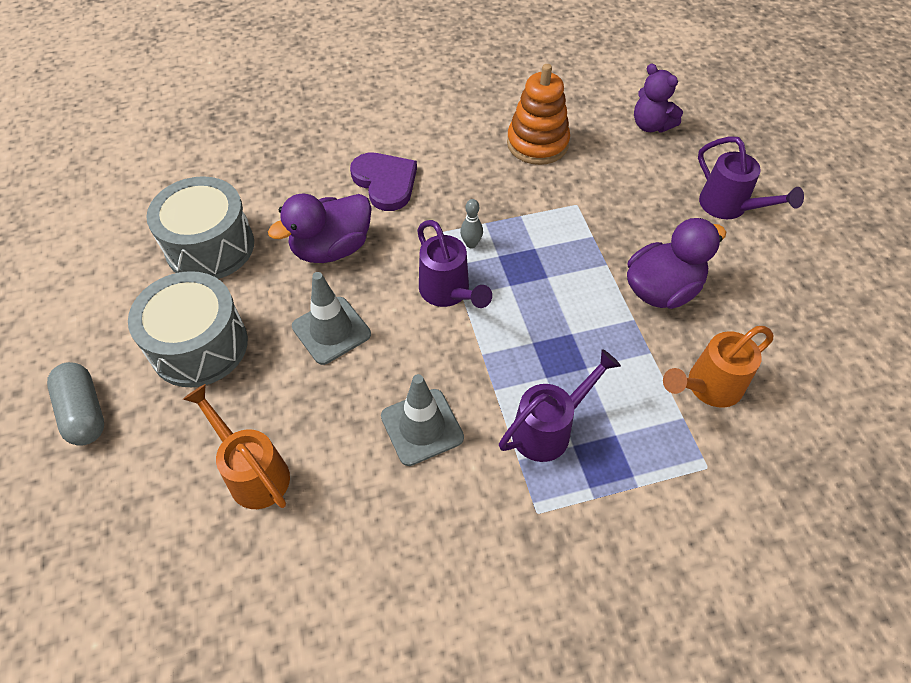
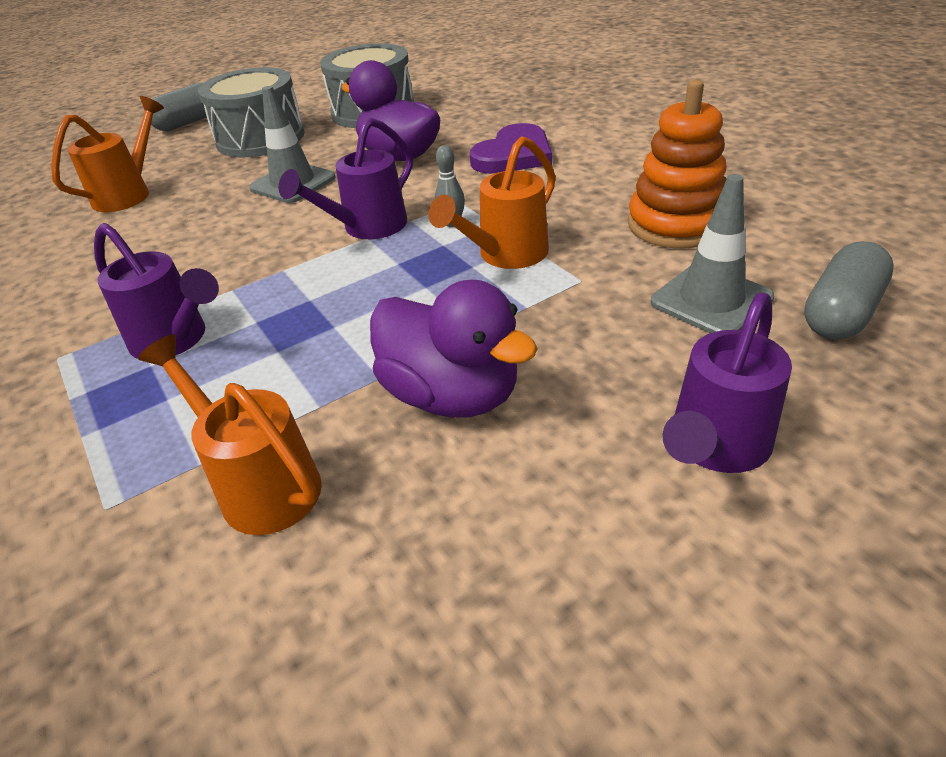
camera: 75 degrees right, 15 degrees down
grey traffic cone [381,374,464,466] -> grey traffic cone moved to [651,174,774,333]
purple teddy bear [634,63,683,132] -> grey capsule [804,241,894,340]
none -> orange watering can [428,136,556,269]

